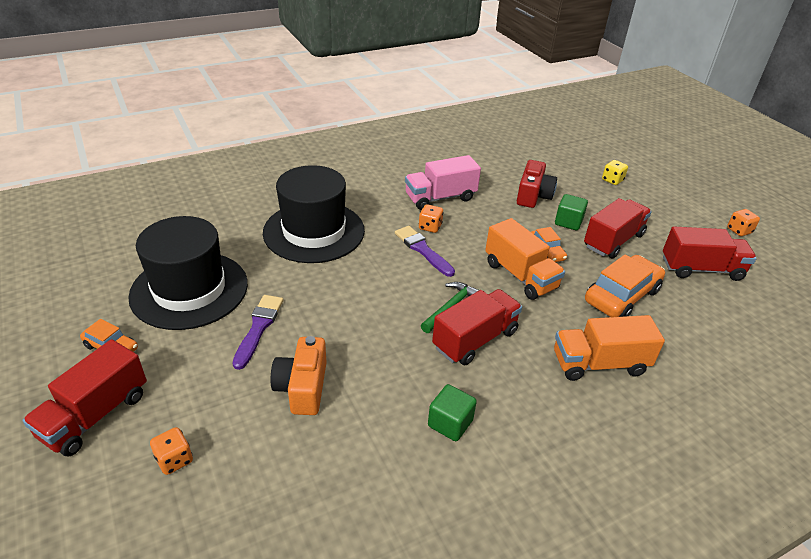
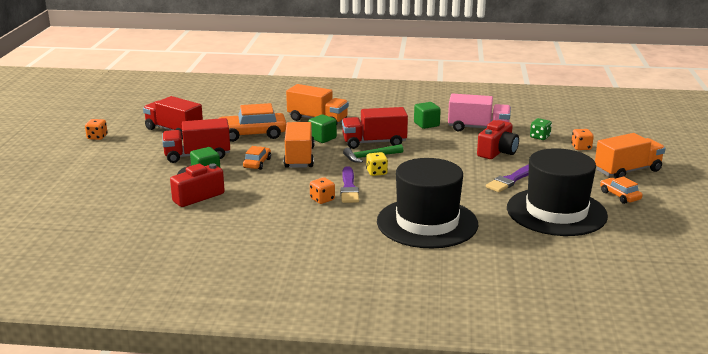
camera: 145 degrees left, 15 degrees down
red truck [22,339,147,457] -> orange truck [595,133,666,179]
orange camera [271,336,327,415] -> red camera [477,120,519,159]
pink truck [405,155,481,210] -> pink truck moved to [448,93,511,131]
yellow dice [602,160,628,185] -> yellow dice moved to [366,152,388,176]
none -> green cube [308,114,337,143]
none -> green dice [530,118,552,140]

